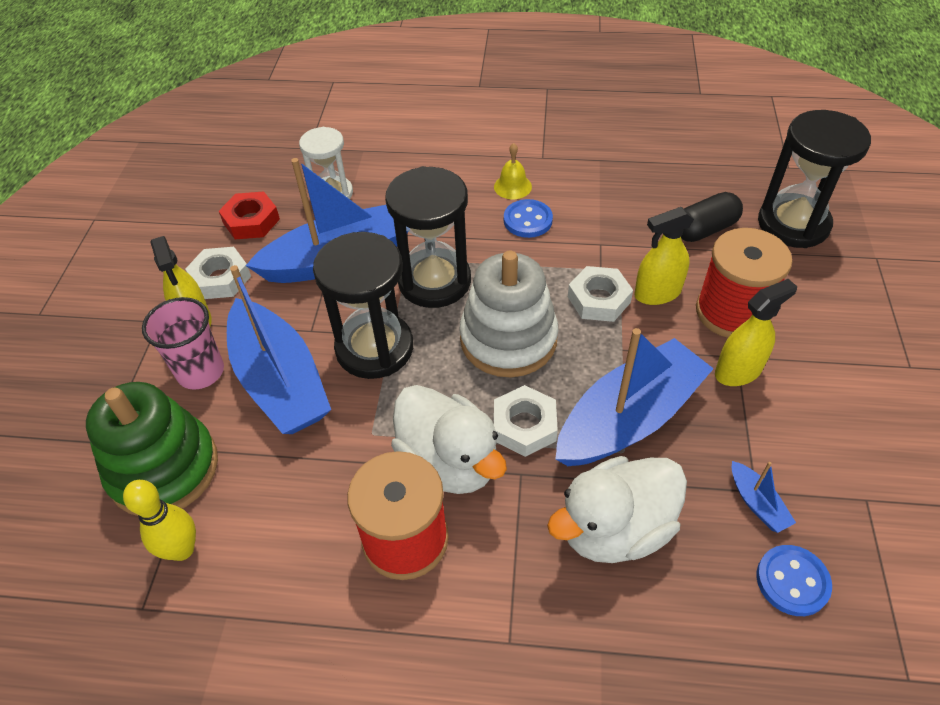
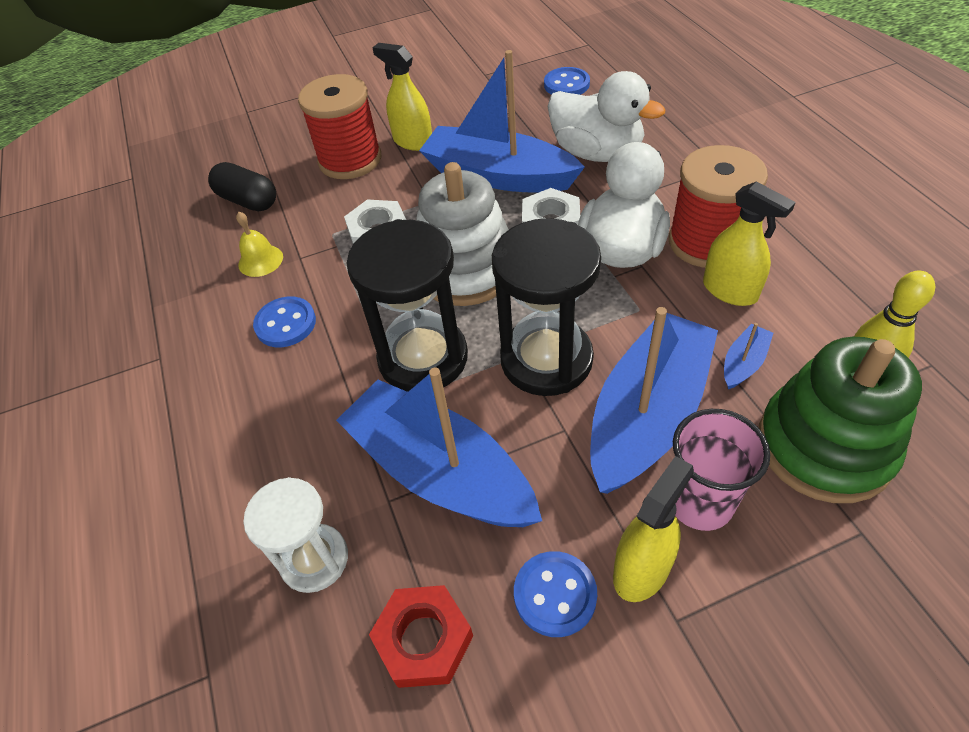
camera: 115 degrees left, 0 degrees up
white nut [185,247,251,299] -> blue button [514,551,597,637]
yellow bell [494,143,532,199] -> yellow bell moved to [236,212,283,277]
yellow spray bottle [635,207,694,305] -> yellow spray bottle moved to [703,181,796,306]
blue boat [732,461,796,533] -> blue boat moved to [724,323,773,390]
black hourglass [758,110,871,248] -> none

